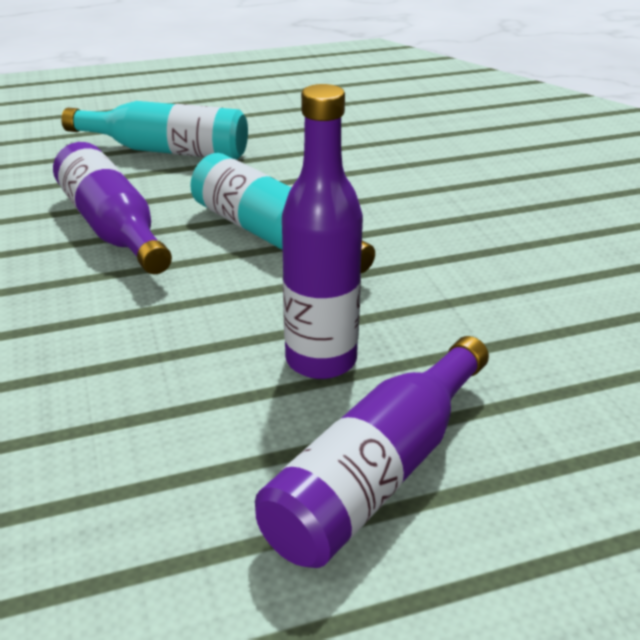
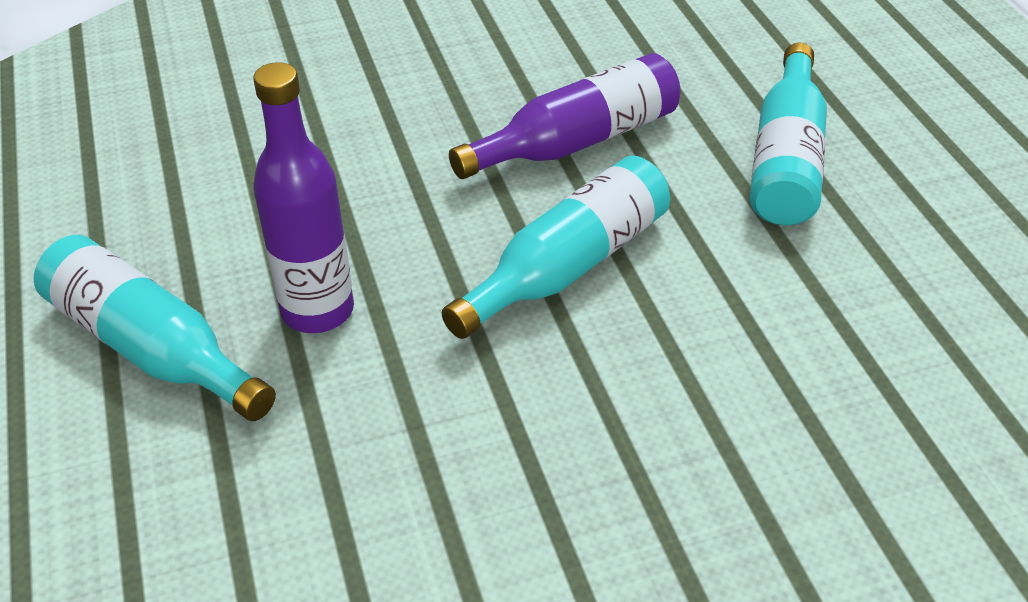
camera: 90 degrees right, 10 degrees up
purple bottle [255,336,489,568] -> turquoise bottle [34,235,276,421]

